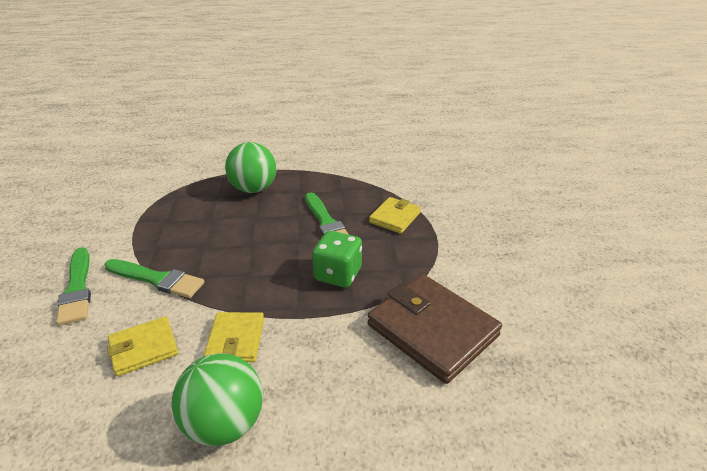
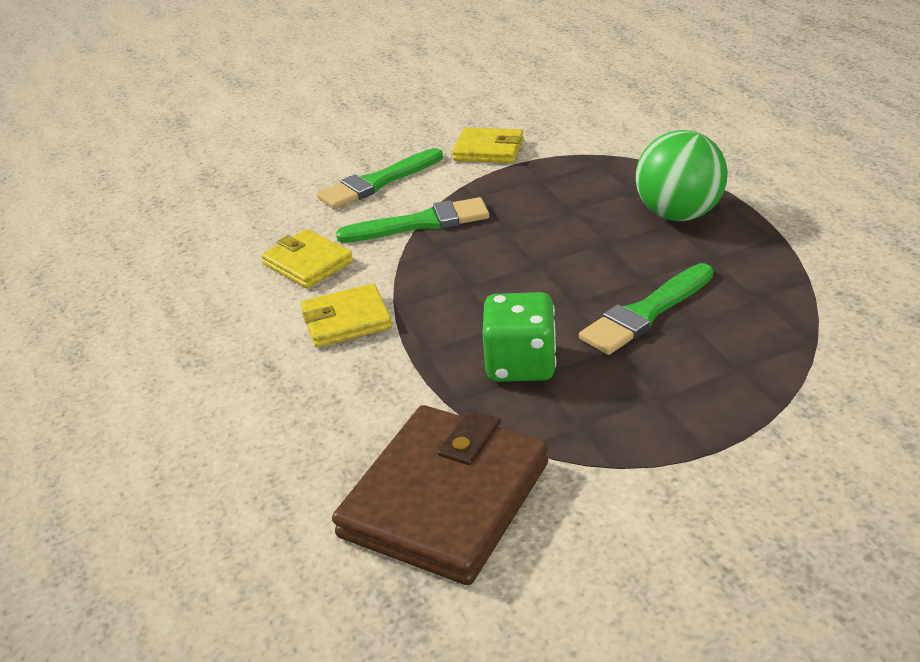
camera: 75 degrees right, 0 degrees up
green brush [105,259,204,298] -> green brush turned 105 degrees counterclockwise [336,197,489,243]
green ball [172,353,263,446] -> none
yellow wallet [369,197,421,234] -> yellow wallet moved to [452,128,524,163]

